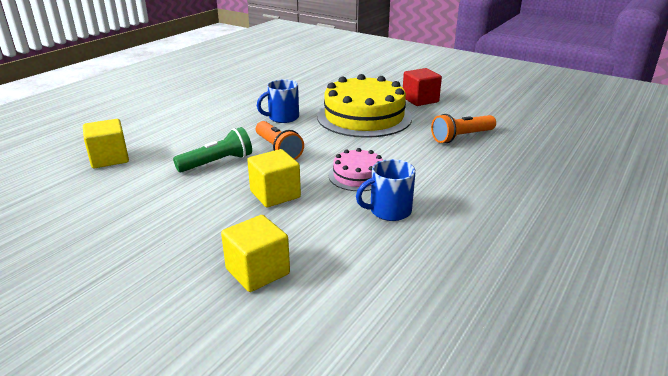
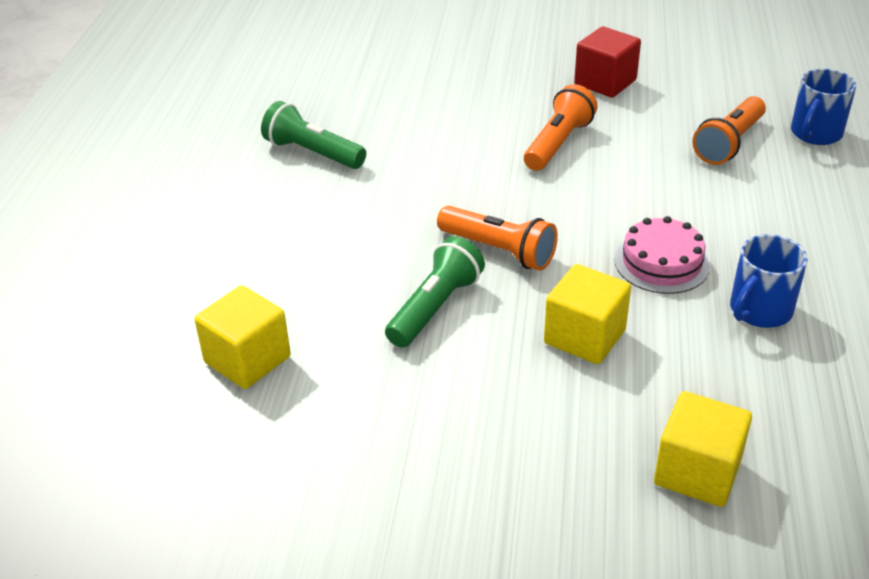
camera: 25 degrees left, 10 degrees up
blue mug [257,80,299,123] -> blue mug moved to [791,69,856,145]
yellow cake [317,74,412,138] -> orange flashlight [524,84,597,171]
none -> green flashlight [261,101,366,169]

